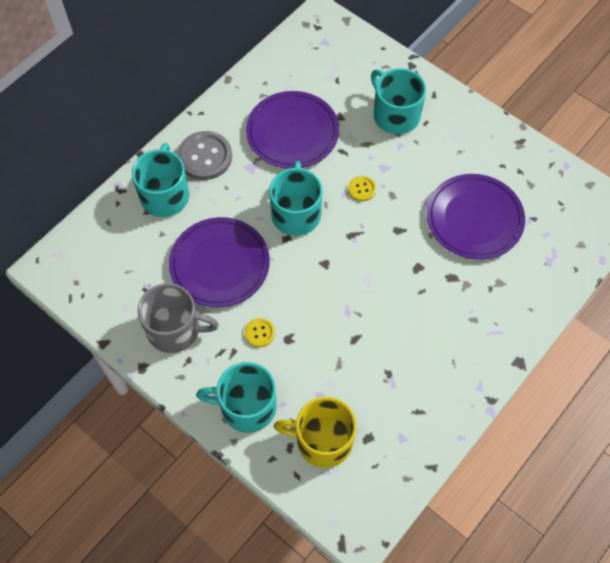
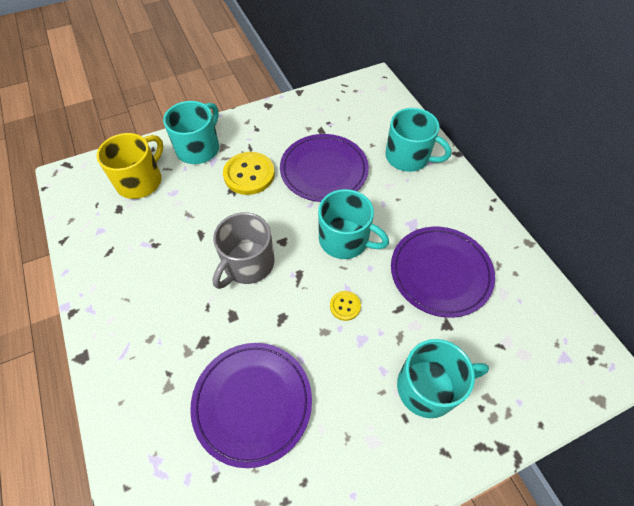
camera: 115 degrees right, 5 degrees down
grey mug [138,283,219,353] -> grey mug moved to [213,212,275,289]
grey button [177,131,232,180] -> none
yellow button [245,318,275,347] -> yellow button [223,152,275,195], size x1.97

